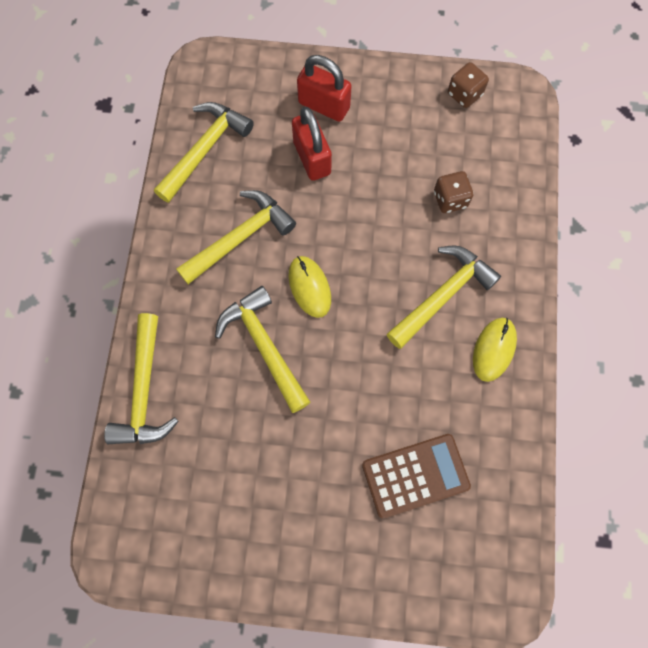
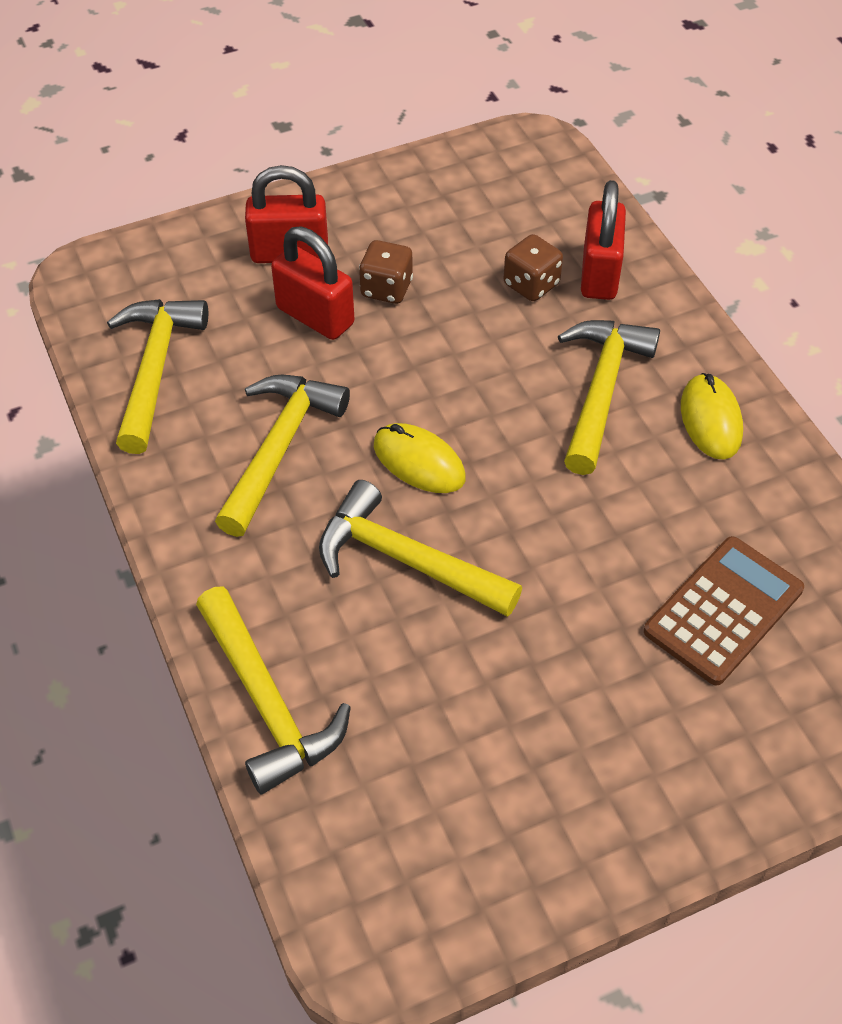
camera: 30 degrees left, 20 degrees down
brown dice [448,62,489,108] -> brown dice moved to [359,240,413,304]
none -> red padlock [581,180,626,300]

